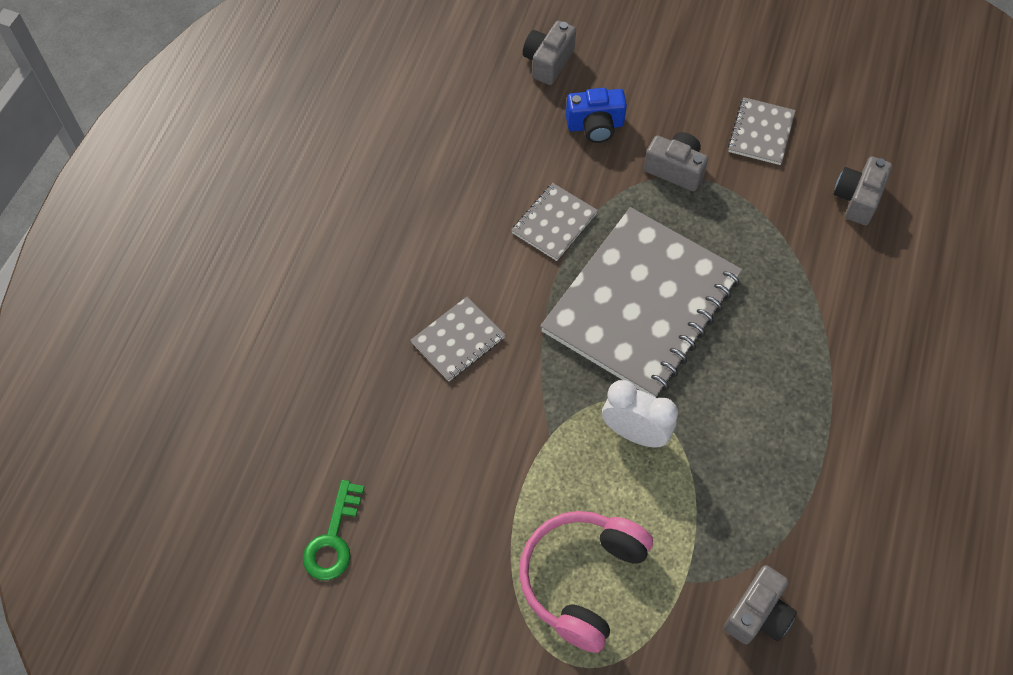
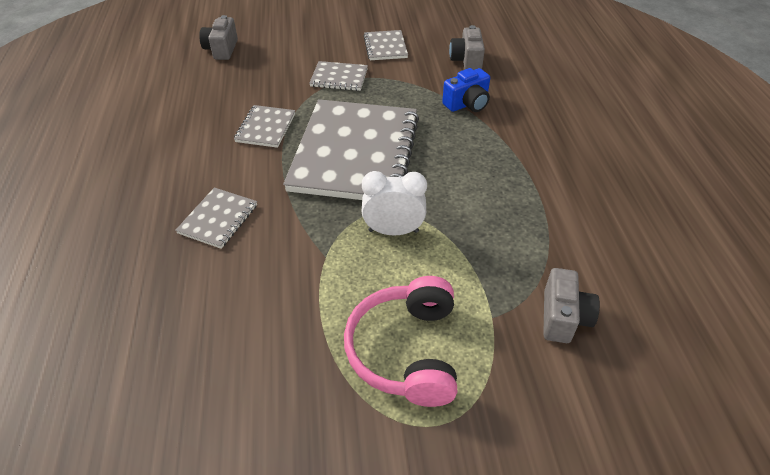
camera: 25 degrees left, 15 degrees down
green key [303,480,364,580] -> none
blue camera [566,88,627,143] -> blue camera moved to [442,68,490,112]
grey camera [644,132,708,191] -> grey notebook [309,61,368,91]

